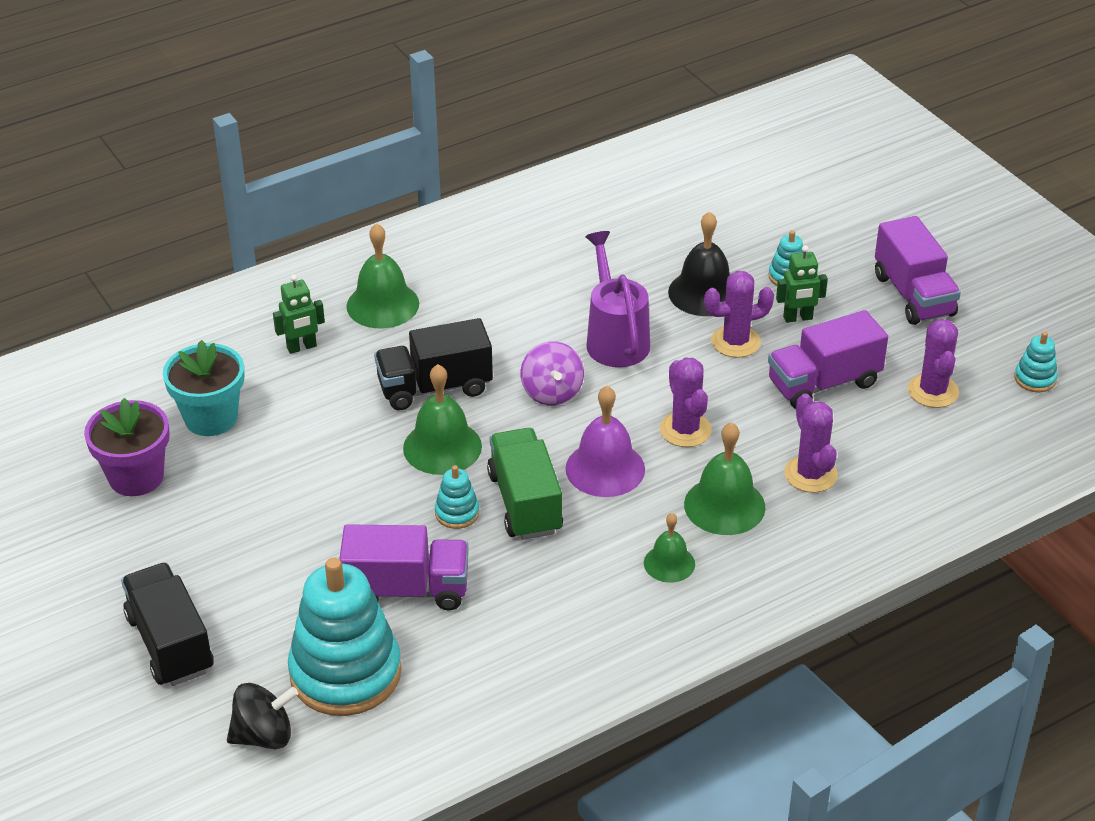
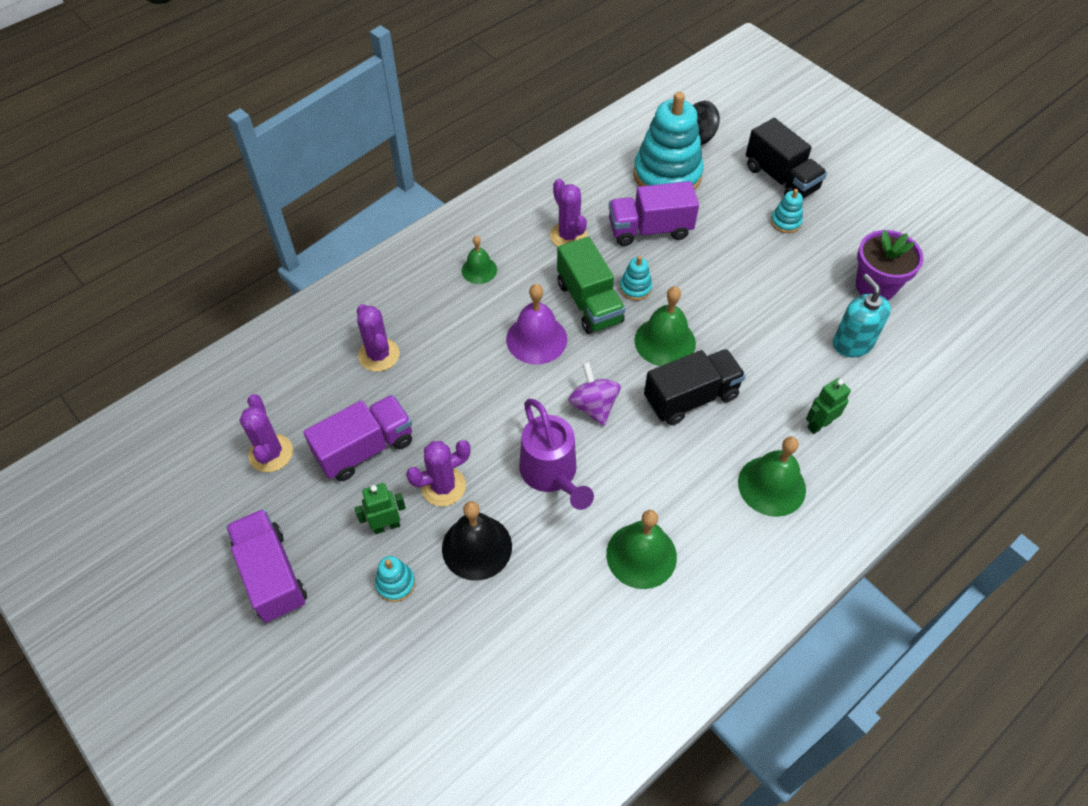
camera: 170 degrees right, 15 degrees up
turquoise flower pot [163,340,244,436] -> turquoise soap dispenser [833,274,891,357]
purple cactus [660,357,712,447] -> purple cactus moved to [550,179,588,247]
green bell [684,422,766,535] -> green bell moved to [606,510,677,589]
turquoise stacking toy [1014,332,1058,392] -> turquoise stacking toy moved to [771,189,803,233]

